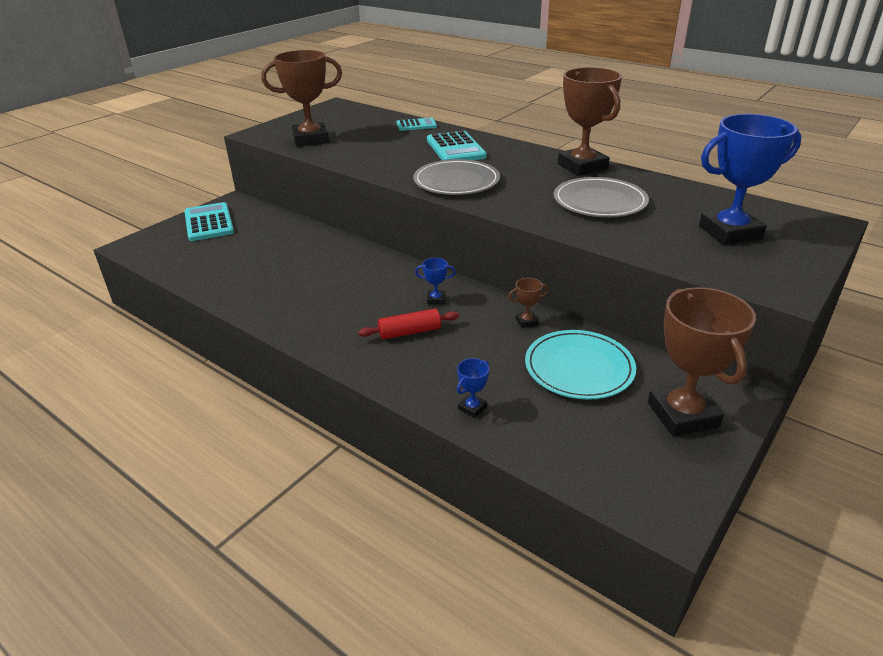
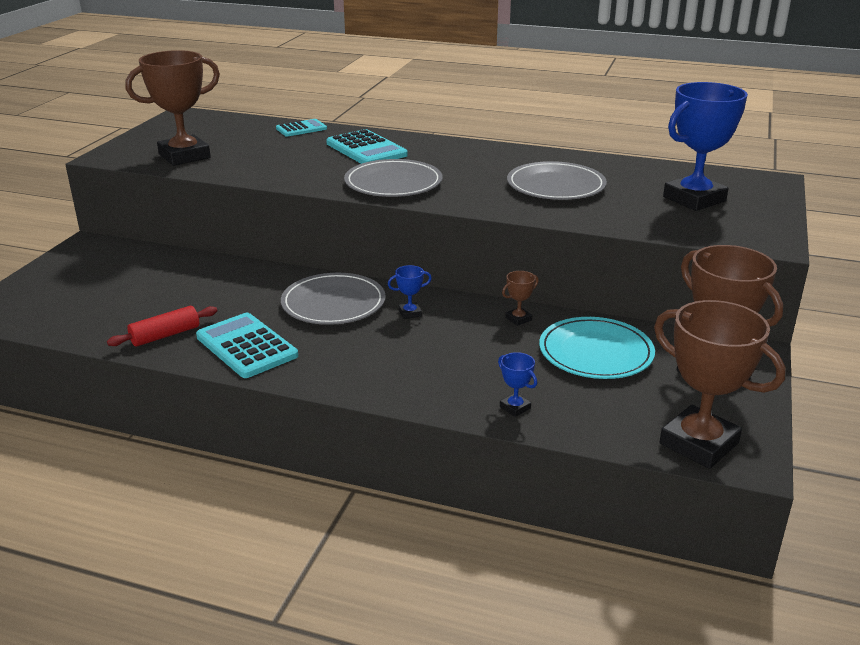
camera: 20 degrees left, 5 degrees down
turquoise calculator [185,202,234,241] -> turquoise calculator moved to [196,313,298,378]
red rolling pin [358,308,459,339] -> red rolling pin moved to [107,306,218,347]
blue trophy [457,358,489,418] -> blue trophy turned 60 degrees counterclockwise [498,352,537,417]
brown trophy [558,67,622,176] -> brown trophy moved to [654,300,786,469]
none -> grey plate [281,273,386,325]

